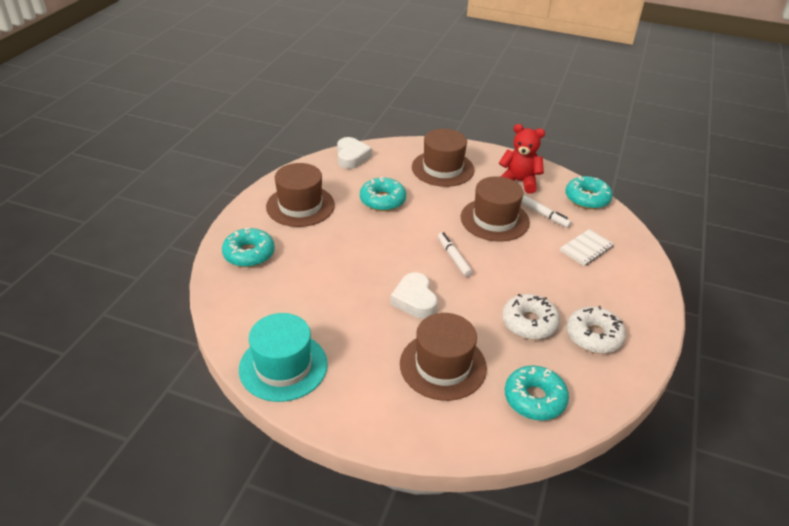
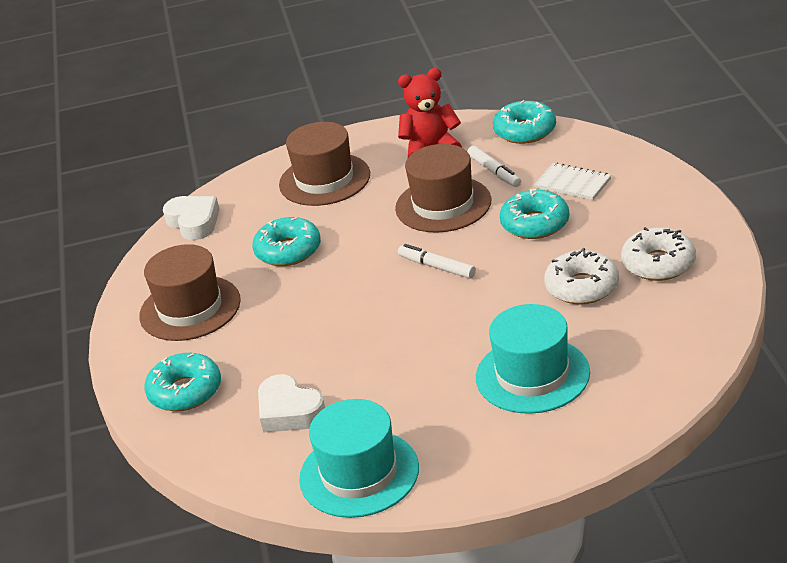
camera: 25 degrees left, 5 degrees down
white heart [390,272,438,319] -> white heart moved to [258,374,325,433]
brown hat [400,313,487,401] -> turquoise hat [476,304,590,414]
turquoise donut [505,365,569,421] -> turquoise donut moved to [500,189,570,239]
white marker [521,195,572,228] -> white marker turned 45 degrees clockwise [467,146,521,187]
white notebook [560,229,614,266] -> white notebook turned 75 degrees counterclockwise [534,163,611,200]

